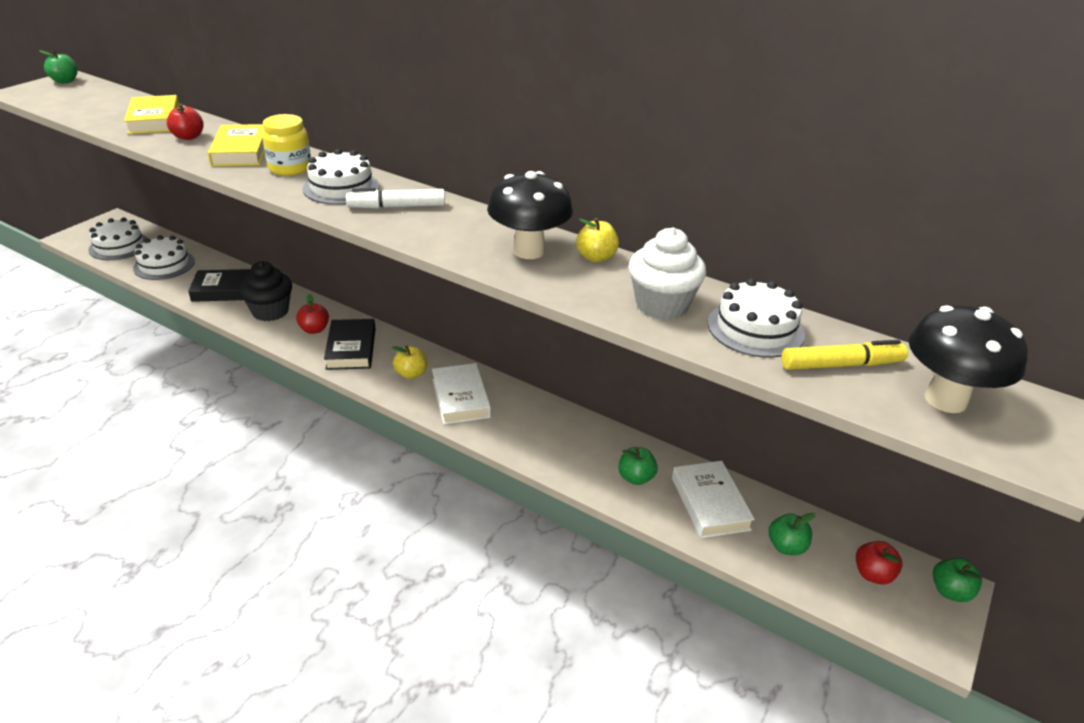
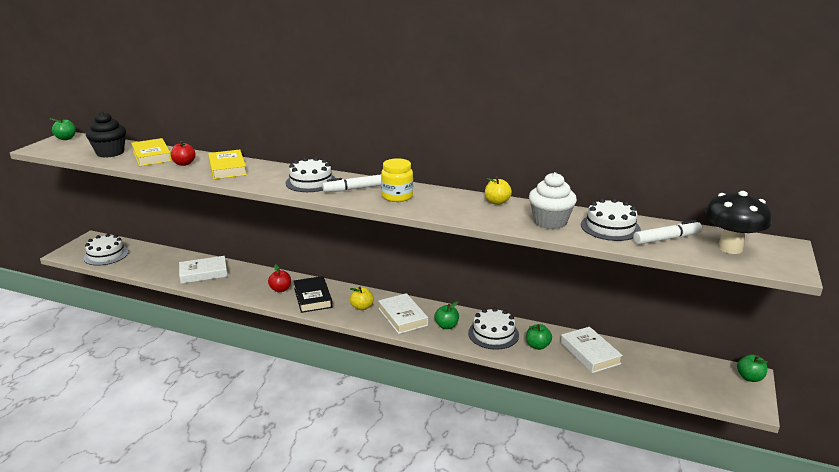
camera: 10 degrees left, 10 degrees down
white cake [133,235,195,280] -> white cake moved to [468,307,519,350]
black book [188,269,251,302] -> white book [179,256,228,284]
black cupcake [239,261,292,321] -> black cupcake moved to [86,112,126,158]
yellow jar [262,114,311,176] -> yellow jar moved to [381,158,413,202]
black mushroom [487,171,573,259] -> none
green apple [768,512,816,555] -> green apple moved to [434,301,459,329]
yellow marker [782,340,908,370] -> white marker [633,220,702,245]
red apple [856,541,902,584] -> none

